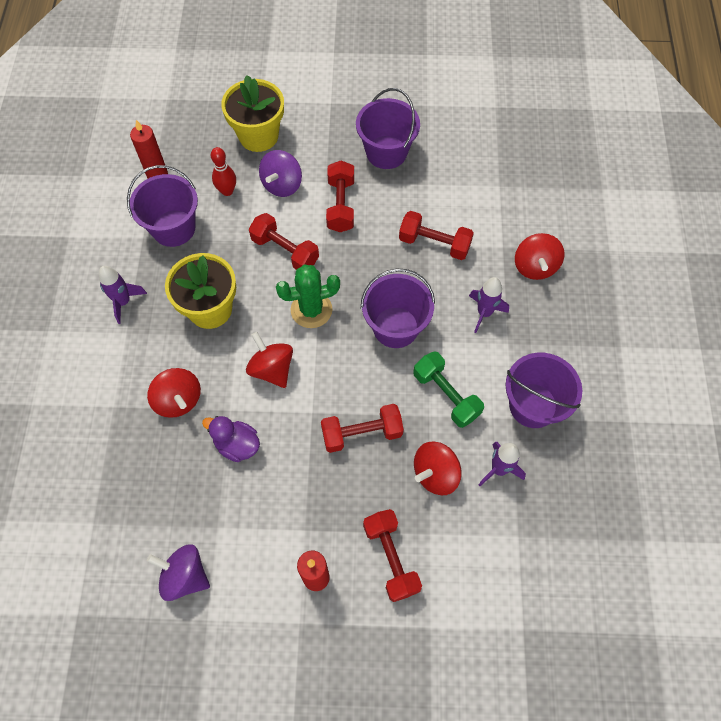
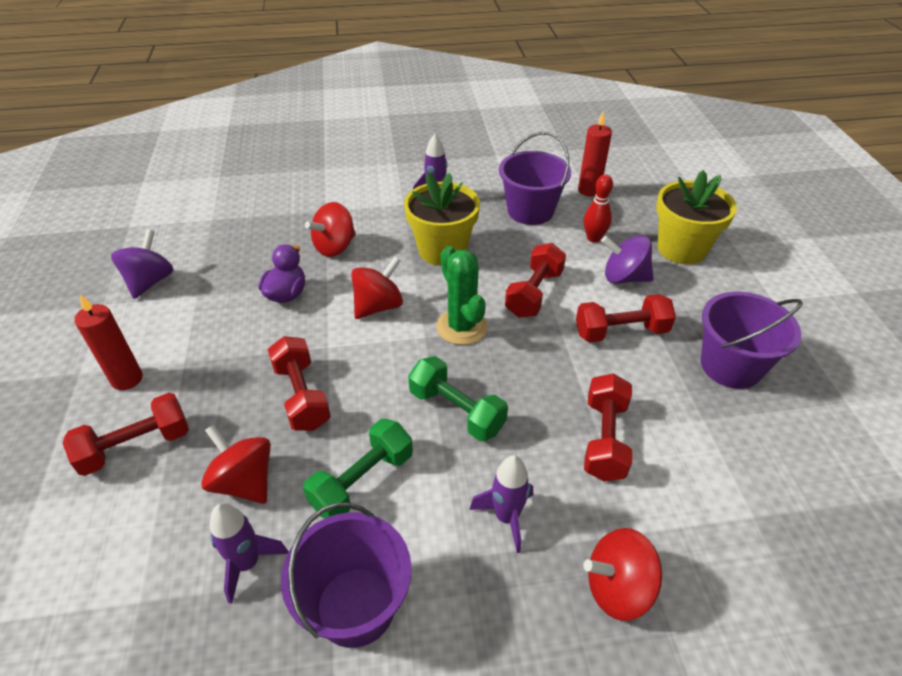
camera: 80 degrees right, 20 degrees down
purple bucket [361,269,435,348] -> green dumbbell [408,356,508,441]

